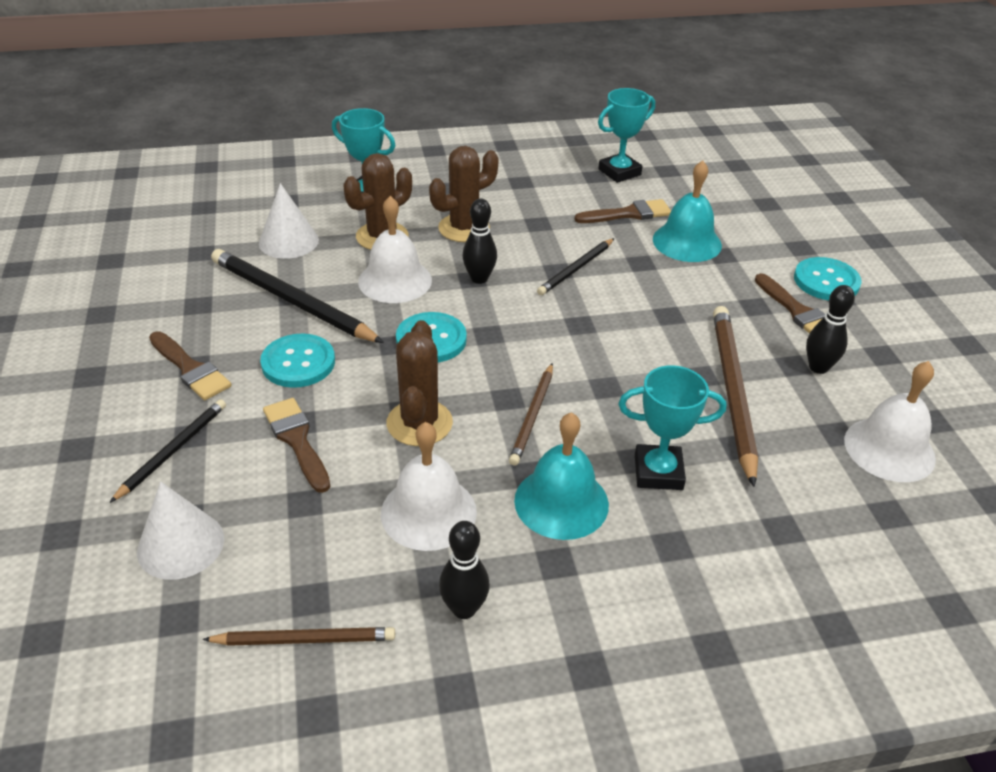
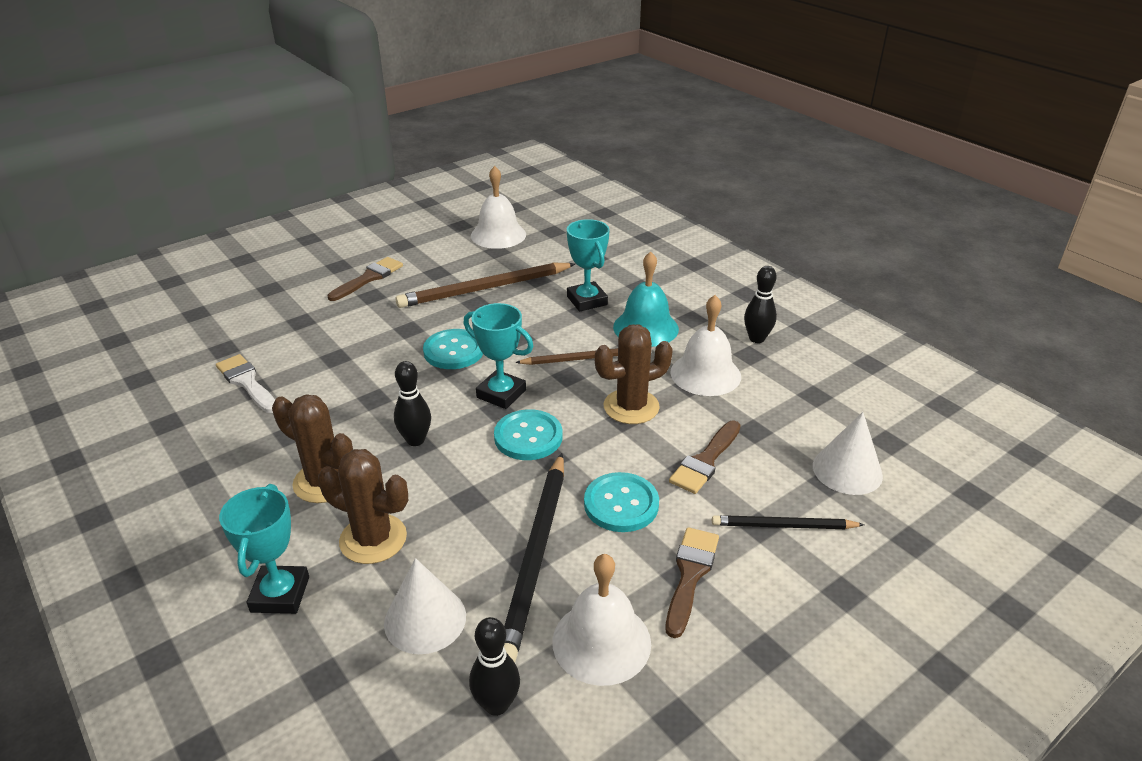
camera: 115 degrees left, 5 degrees down
brown pencil [202,627,395,646] -> none
white bell [358,196,432,303] -> white bell moved to [552,554,651,686]
black pencil [537,238,614,295] -> none
brown brush [574,199,671,223] -> white brush [216,354,275,413]
turquoise trophy [598,88,655,183] -> turquoise trophy moved to [463,303,533,409]
turquoise bell [653,160,722,262] -> none
turquoise button [794,257,862,300] -> turquoise button moved to [423,329,483,369]
black bowling pin [806,285,855,374] -> black bowling pin moved to [469,617,520,716]

